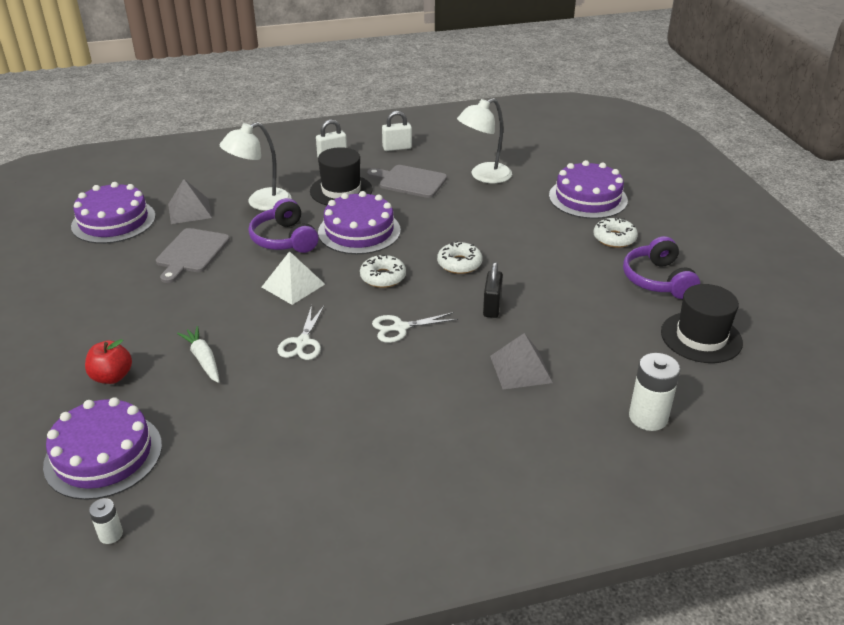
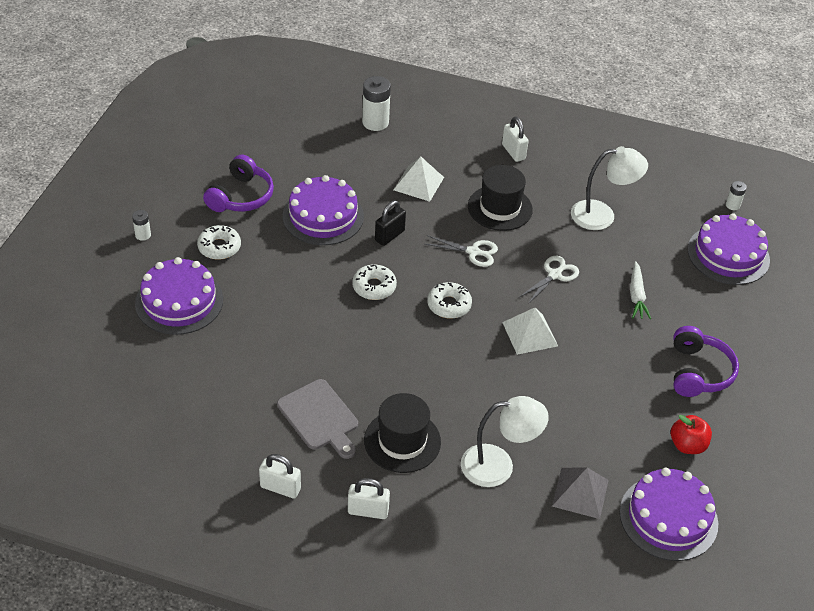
camera: 150 degrees left, 10 degrees up
red apple [85,339,132,384] -> red apple moved to [671,415,712,454]
grey cutting board [156,228,230,283] -> none
purple headphones [249,198,319,253] -> purple headphones moved to [673,326,739,397]
purple cake [318,191,401,254] -> purple cake moved to [283,175,364,245]
white lamp [457,98,512,183] -> white lamp moved to [571,146,648,230]
grey pyramid [490,333,553,389] -> white pyramid [394,157,444,202]
black hat [661,284,743,363] -> black hat moved to [468,165,533,231]
none -> white battery [132,210,151,241]
none -> white padlock [502,117,529,162]

